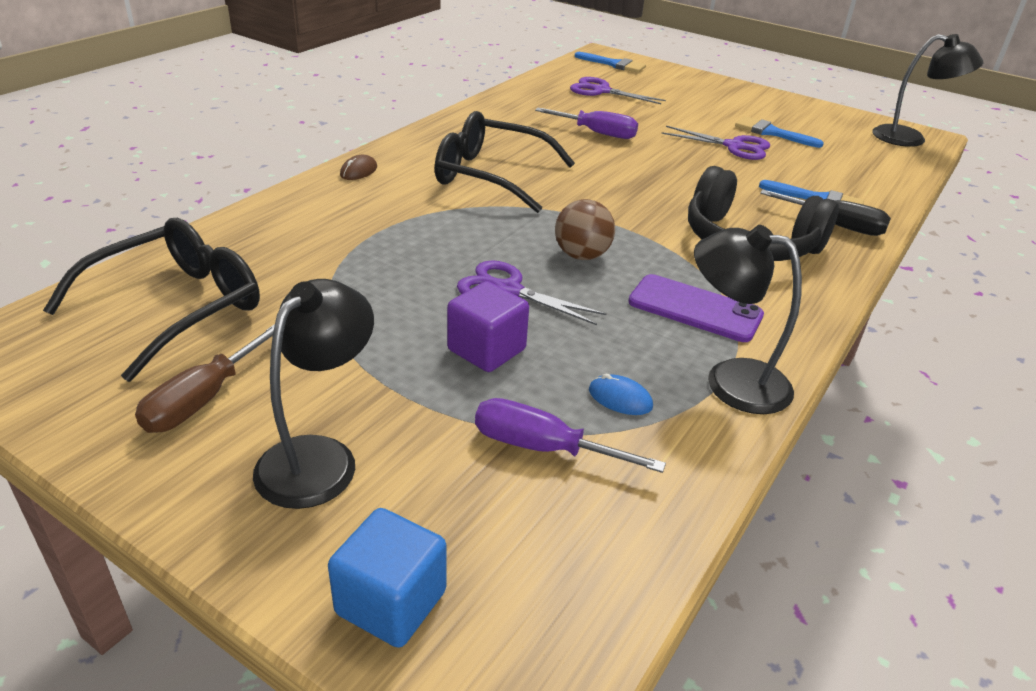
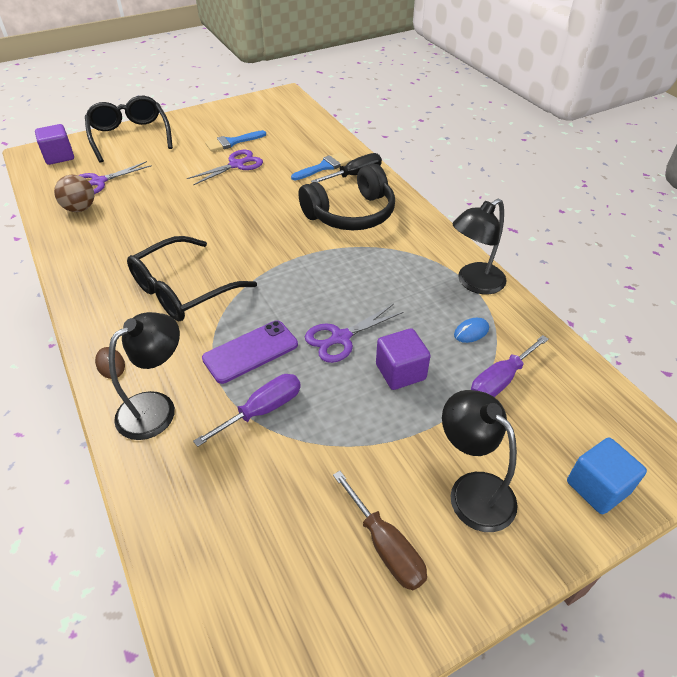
camera: 60 degrees left, 10 degrees up
black glasses [43,218,260,382] -> black glasses moved to [85,96,173,163]
purple screwdriver [535,108,638,139] -> purple screwdriver moved to [193,374,301,447]
brown ball [555,199,615,260] -> brown ball moved to [54,175,94,212]
blue brush [575,52,646,73] -> purple cube [35,124,74,165]
purple phone [628,274,764,342] -> purple phone moved to [202,321,298,384]
black lamp [872,34,983,147] -> black lamp moved to [108,312,180,440]

